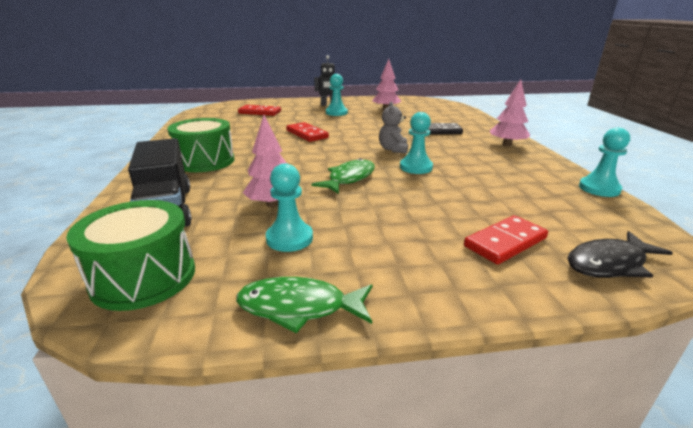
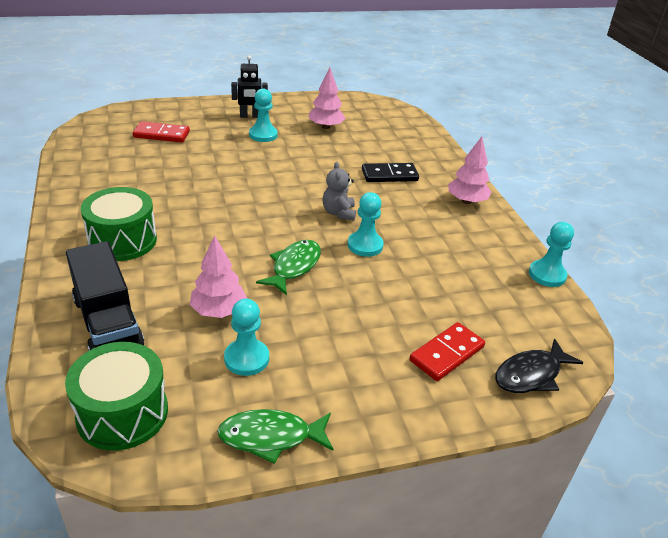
camera: 10 degrees left, 10 degrees up
red domino [286,122,329,142] -> none

